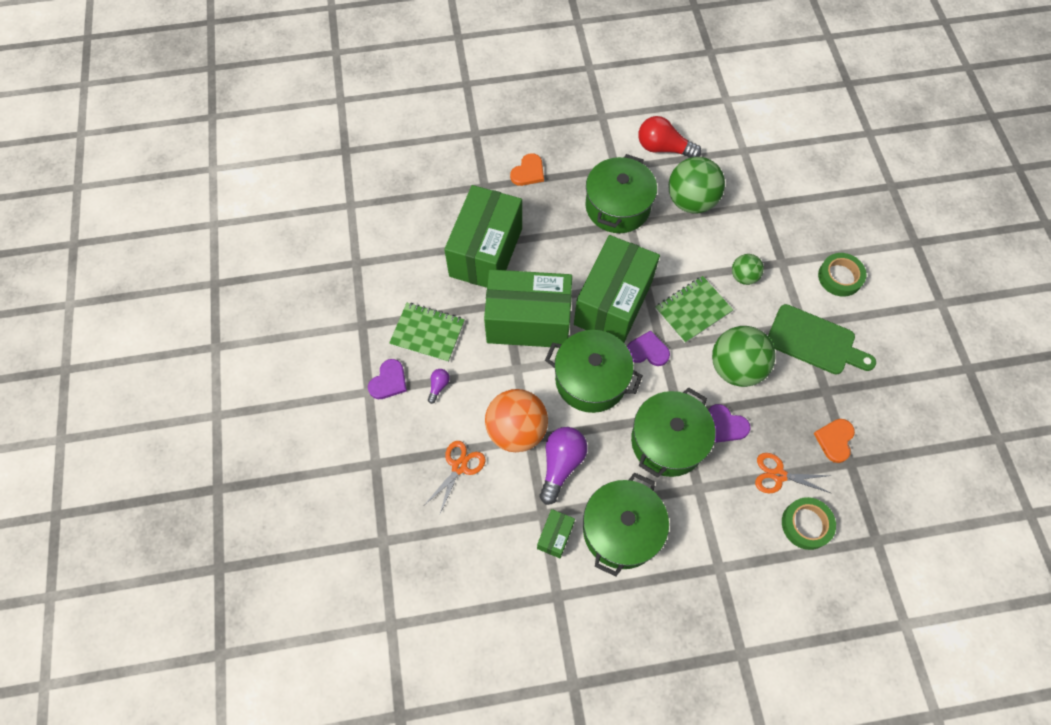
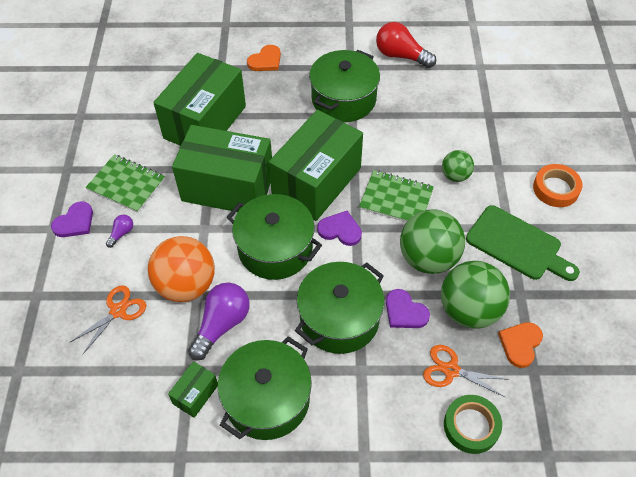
camera: 10 degrees right, 10 degrees down
green notebook [655,276,733,343] -> green notebook turned 45 degrees clockwise [359,170,434,222]
green ball [668,157,725,214] -> green ball moved to [441,261,510,328]
green tape [818,253,867,297] -> orange tape [533,164,583,207]

